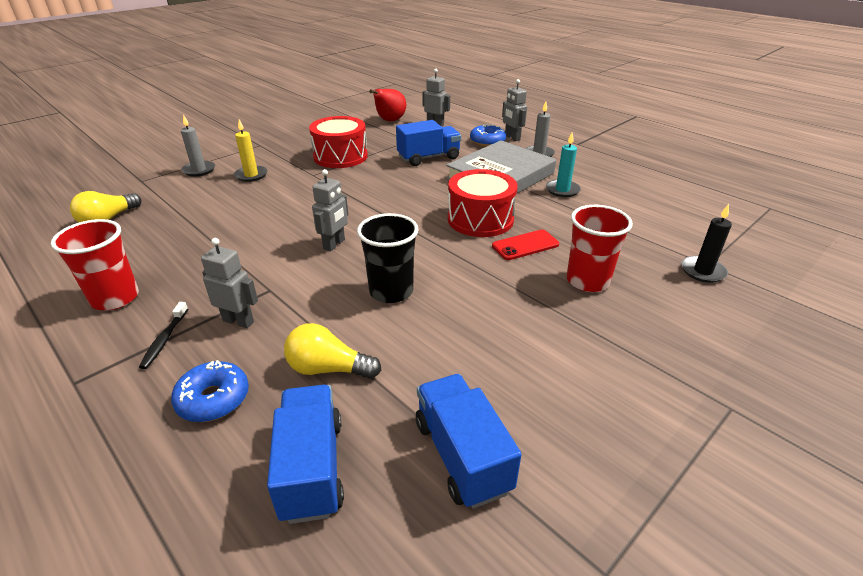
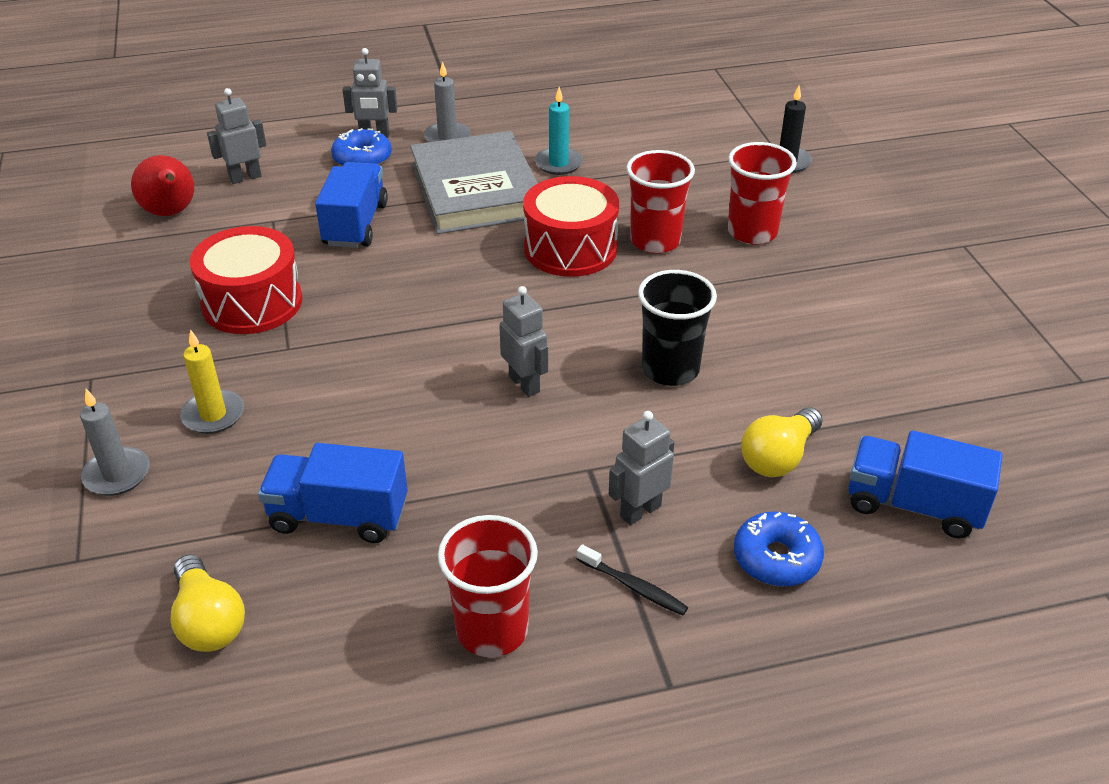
camera: 60 degrees left, 5 degrees up
blue truck [416,374,522,509] -> blue truck moved to [258,443,408,543]
red phone [492,230,559,260] -> red cup [626,150,695,254]

